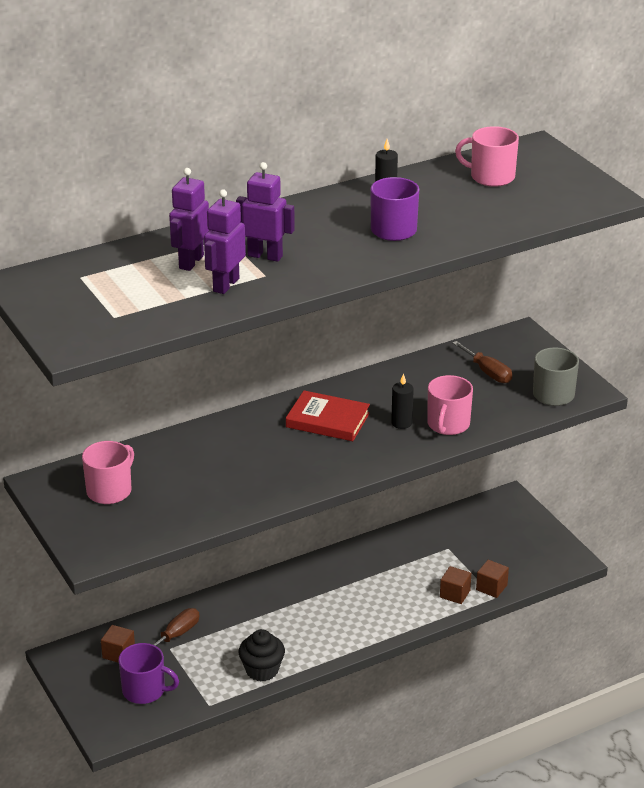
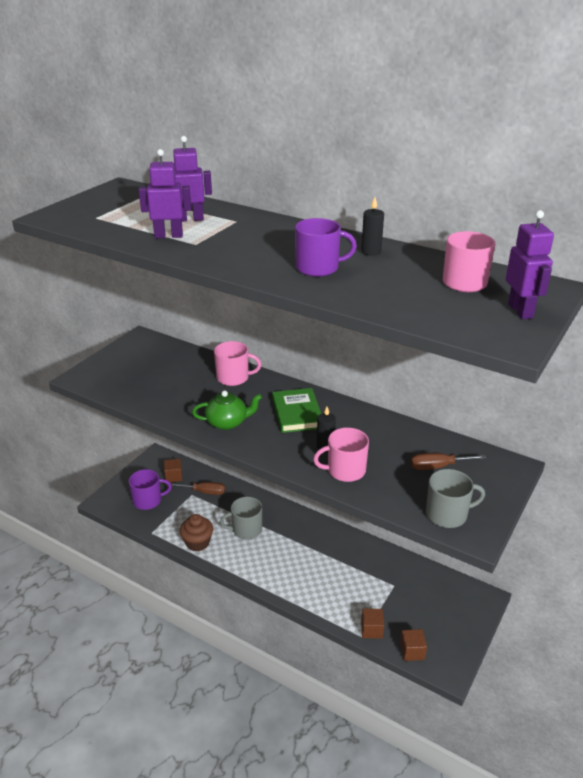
camera: 60 degrees right, 0 degrees up
pink mug [82,441,134,504] -> pink mug moved to [214,341,261,386]
purple mug [119,643,179,704] -> purple mug turned 90 degrees counterclockwise [129,469,172,510]
purple robot [236,162,295,262] -> purple robot moved to [506,210,554,319]
black cupcake [239,629,285,681] -> brown cupcake [180,514,213,551]
red book [286,390,370,441] -> green book [272,388,321,433]
brown cube [440,566,471,604] -> brown cube moved to [400,629,427,661]
brown screwdriver [452,341,512,383] -> brown screwdriver turned 60 degrees clockwise [410,453,487,470]
none -> green teapot [192,390,262,430]
none -> grey mug [220,497,262,539]

